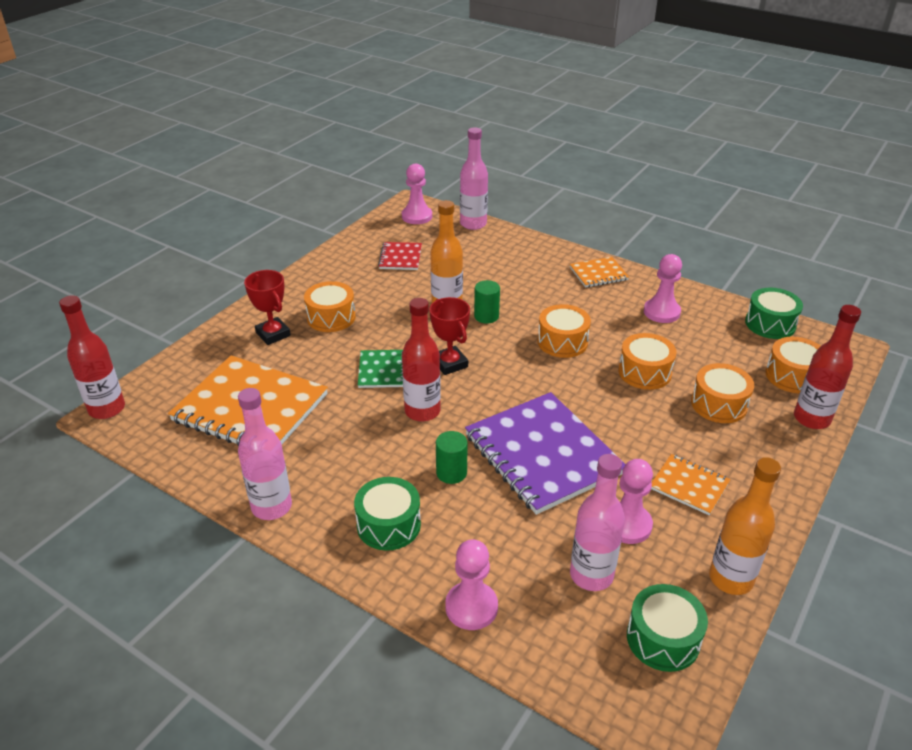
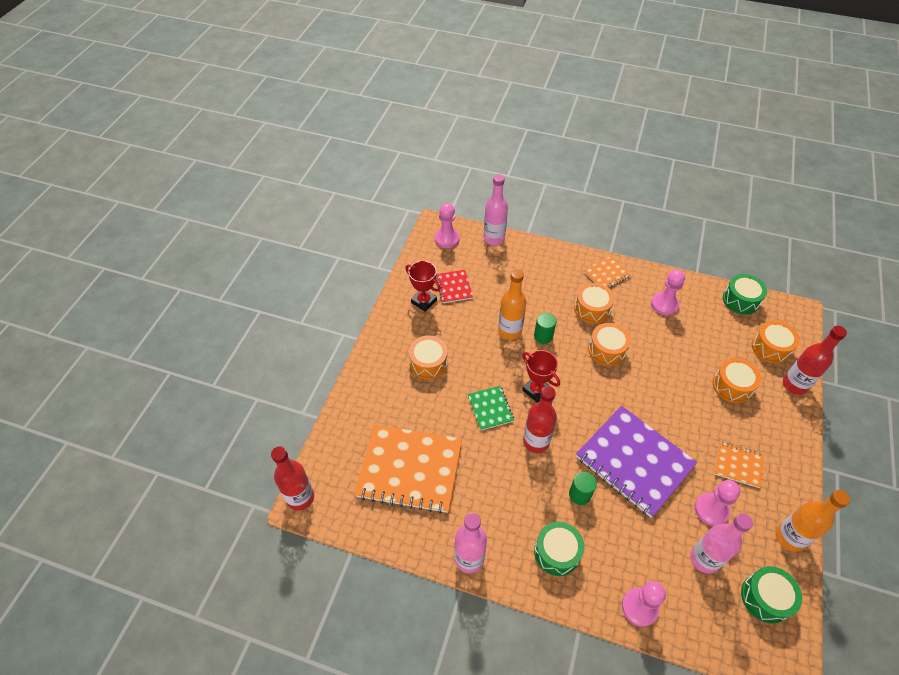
camera: 15 degrees left, 15 degrees up
red trophy [244,270,291,345] -> red trophy moved to [405,261,441,312]
orange drum [618,333,677,390] -> orange drum moved to [574,283,614,324]

